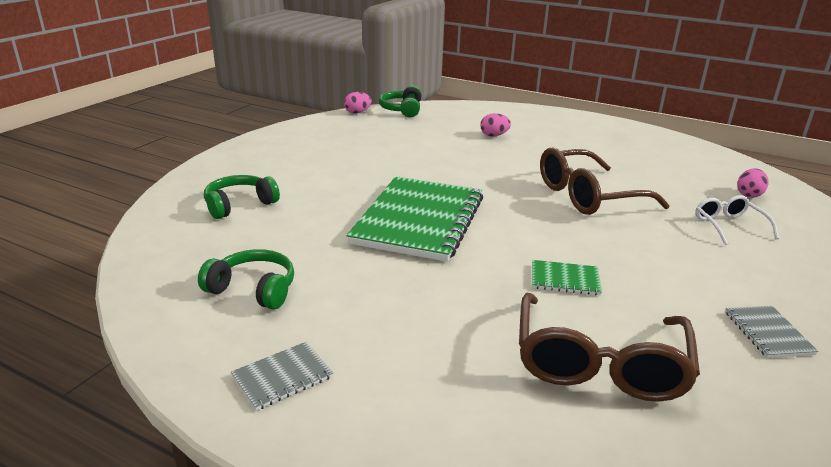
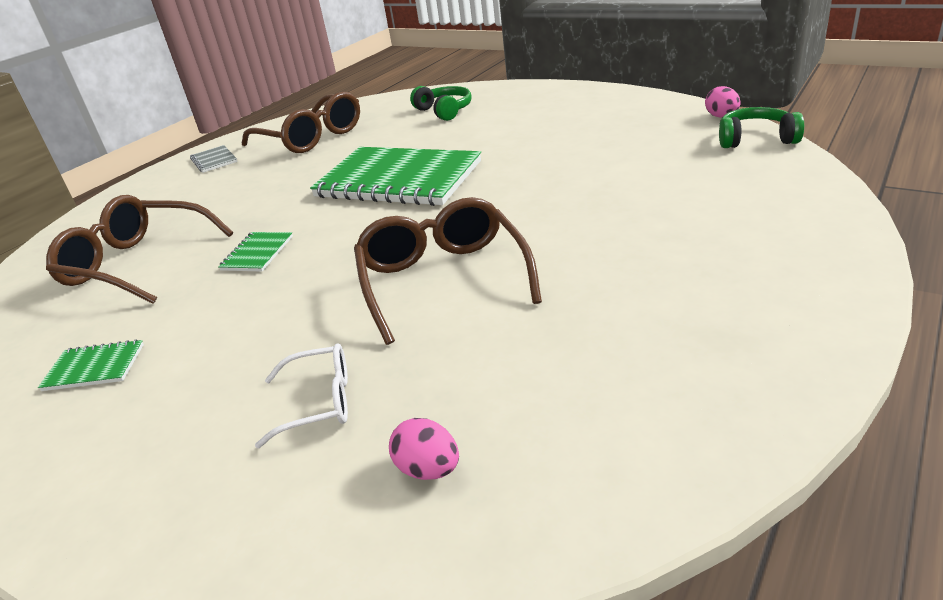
camera: 100 degrees right, 5 degrees up
green headphones [198,249,294,310] -> brown glasses [242,92,360,153]
pink egg [480,113,511,137] -> none
grey notebook [725,306,818,358] -> green notebook [38,339,144,391]

